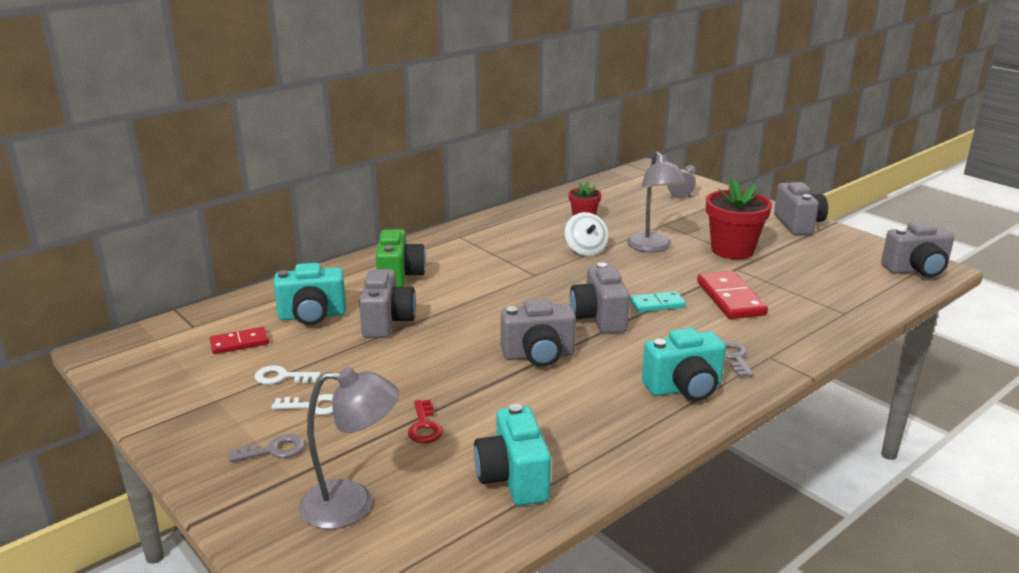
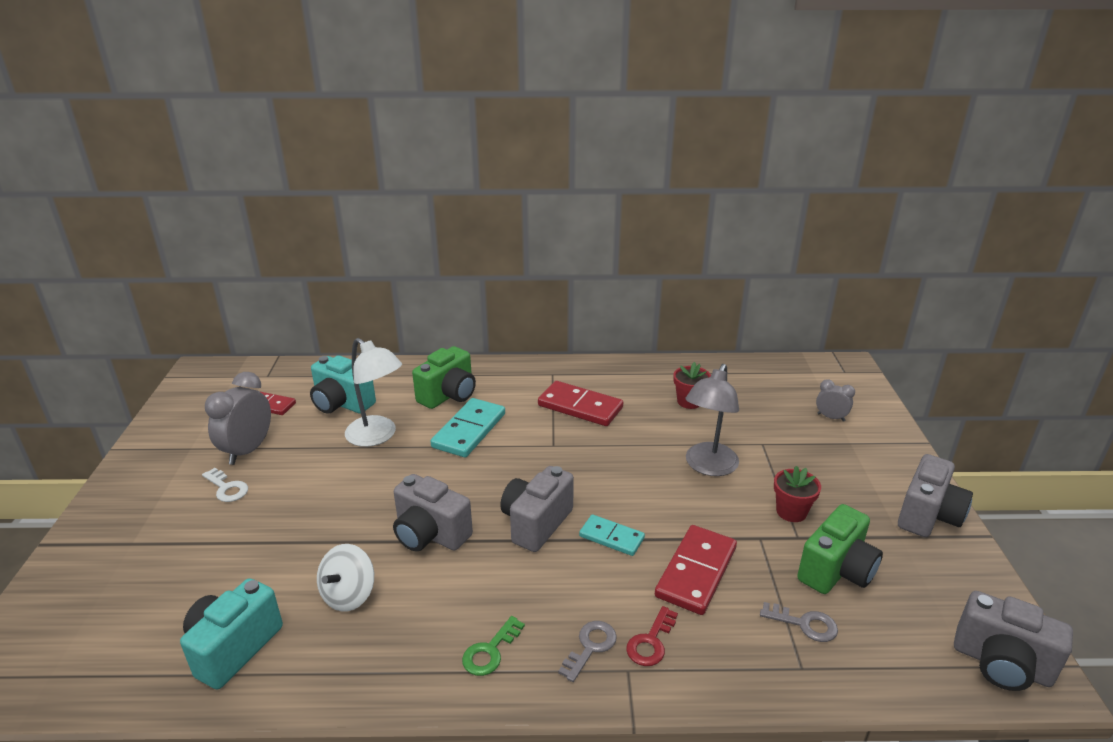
camera: 40 degrees right, 5 degrees up
grey key [229,434,305,462] -> grey key moved to [760,602,838,642]
white key [254,365,321,384] -> grey clock [205,372,271,465]
grey lamp [299,367,399,529] -> none
grey camera [359,269,416,338] -> white lamp [345,338,402,447]
red key [408,400,443,443] -> red key moved to [626,606,678,666]
white spinning top [565,212,609,256] -> white spinning top moved to [317,544,374,611]
turquoise camera [642,328,726,401] -> green key [462,616,525,676]
red flower pot [706,179,772,259] -> red flower pot [774,466,821,522], size x0.56
none -> turquoise domino [431,398,505,457]
none -> red domino [538,381,623,426]
none -> green camera [797,504,883,594]

